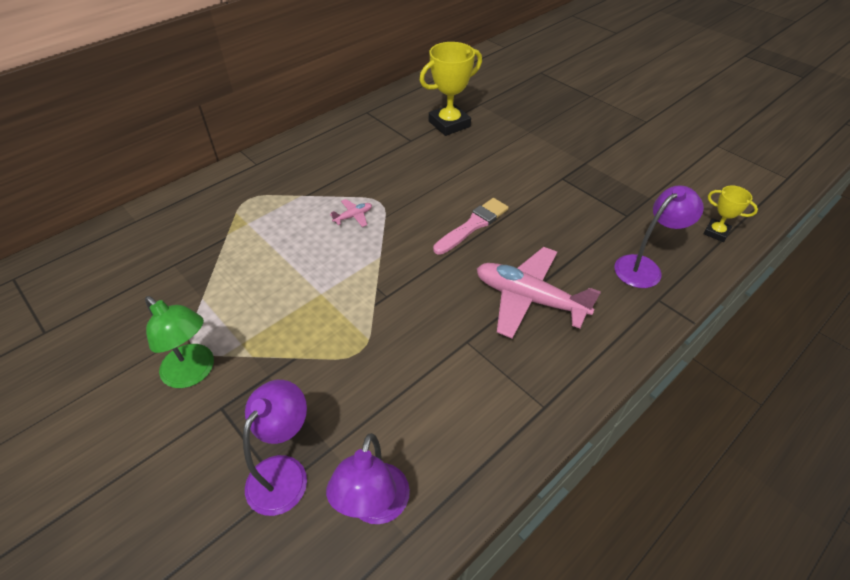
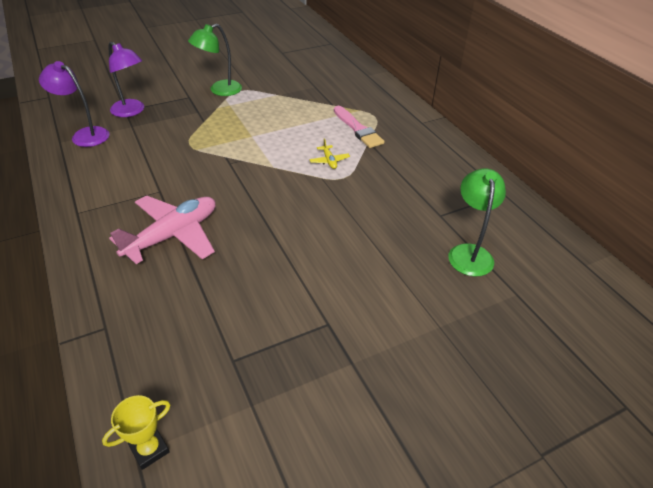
camera: 105 degrees right, 5 degrees down
pink plane [330,199,372,227] -> yellow plane [309,138,350,169]
yellow trophy [420,42,482,136] -> green lamp [448,168,506,276]
pink brush [433,198,509,255] -> pink brush moved to [334,106,385,148]
purple lamp [614,185,704,288] -> none

